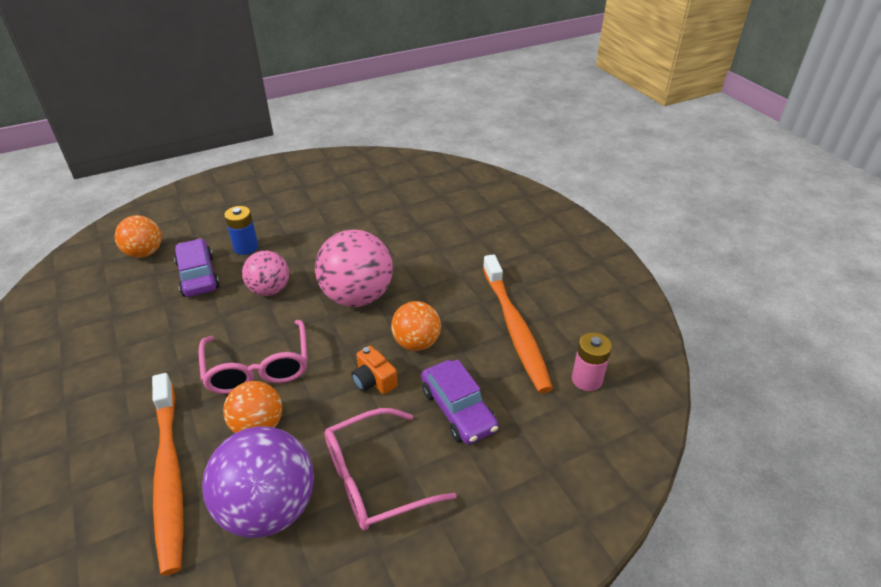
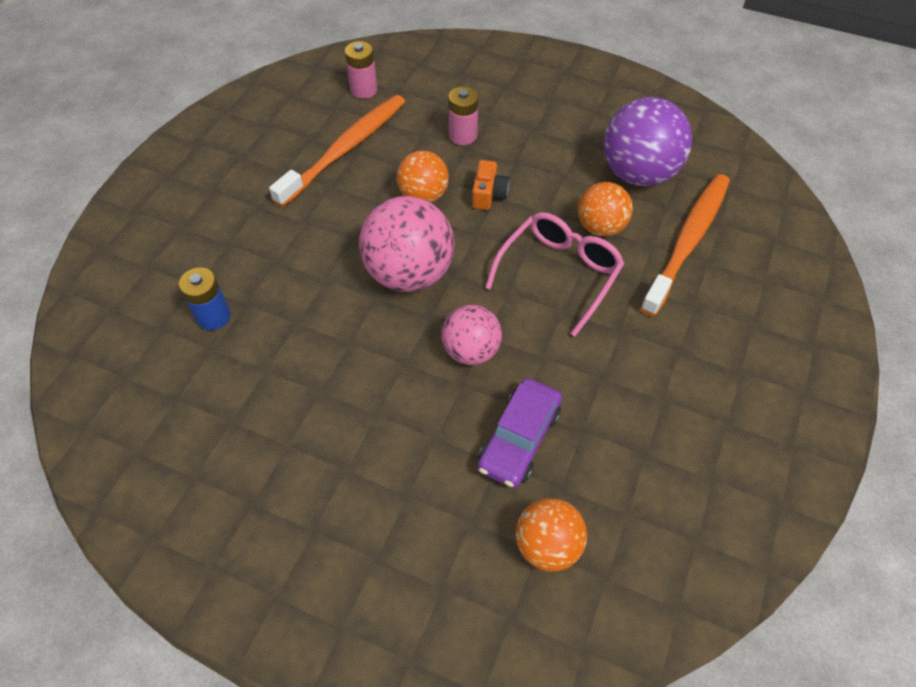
camera: 130 degrees left, 15 degrees up
blue battery [224,206,259,255] -> blue battery moved to [179,267,231,330]
pink glasses [325,408,457,530] -> none
purple car [421,359,498,444] -> pink battery [448,86,478,145]

